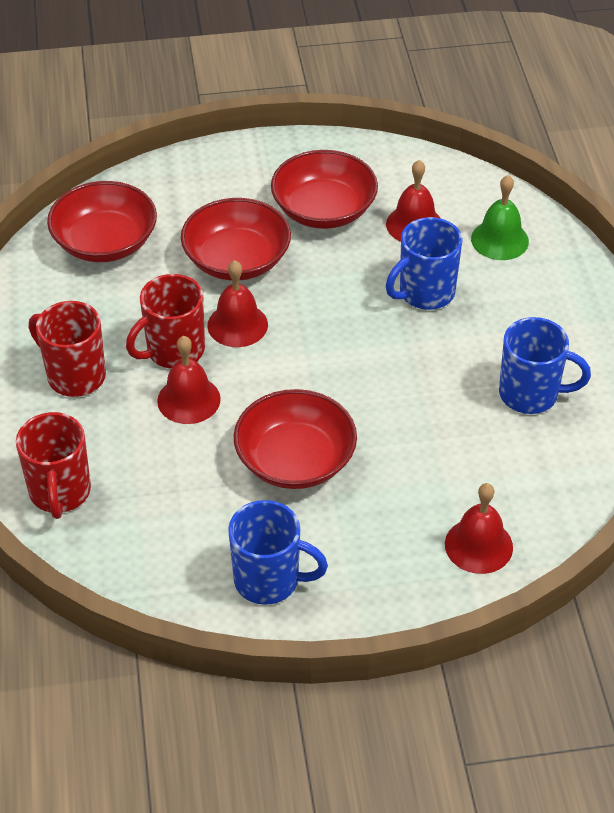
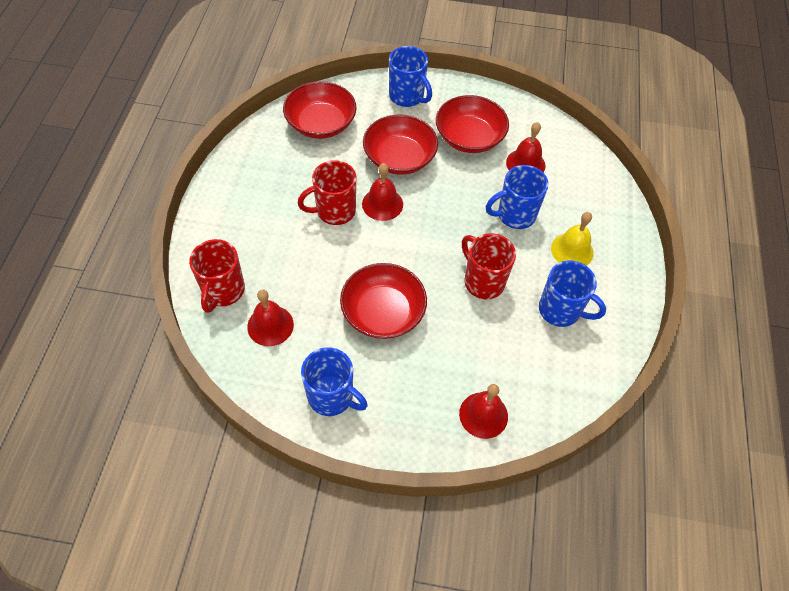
camera: 15 degrees right, 10 degrees up
red mug [29,301,106,397] -> red mug moved to [462,233,516,299]
red bell [157,336,221,424] -> red bell moved to [247,289,294,346]
green bell [471,175,529,260] -> none
none -> blue mug [389,46,432,107]
none -> yellow bell [551,212,594,266]

